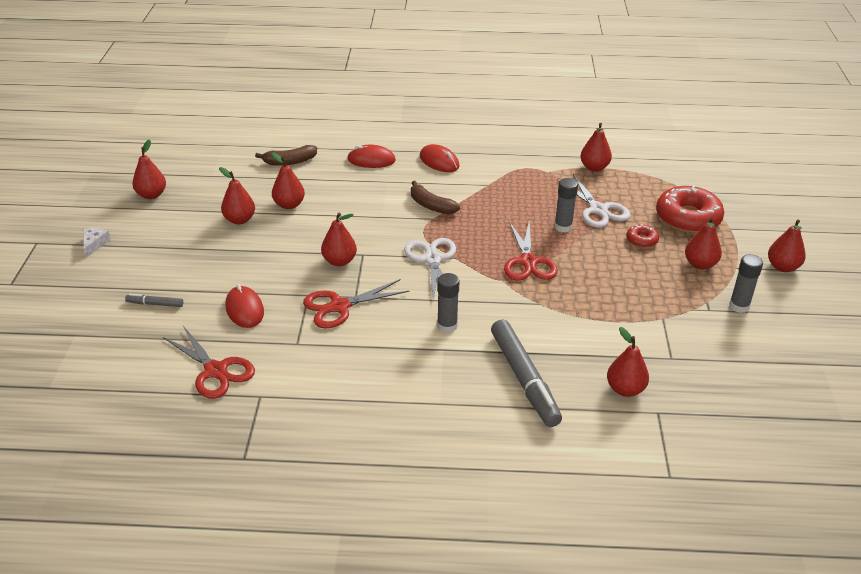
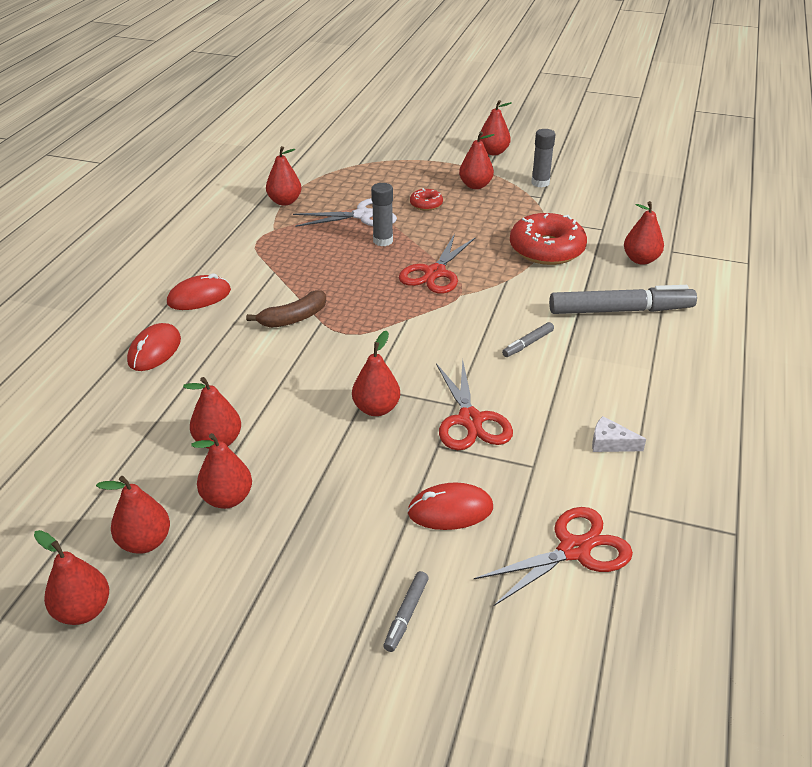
camera: 75 degrees left, 0 degrees up
white cheese [83,228,111,258] -> white cheese moved to [592,416,646,452]
brown banana [255,145,317,166] -> none
white scissors [404,238,456,300] -> none
grey glue stick [437,273,460,333] -> grey marker [502,322,554,357]
red scissors [504,222,558,281] -> red scissors turned 105 degrees clockwise [399,234,476,294]
red donut [656,185,724,233] -> red donut moved to [510,213,587,265]
none -> red pear [96,476,170,554]

